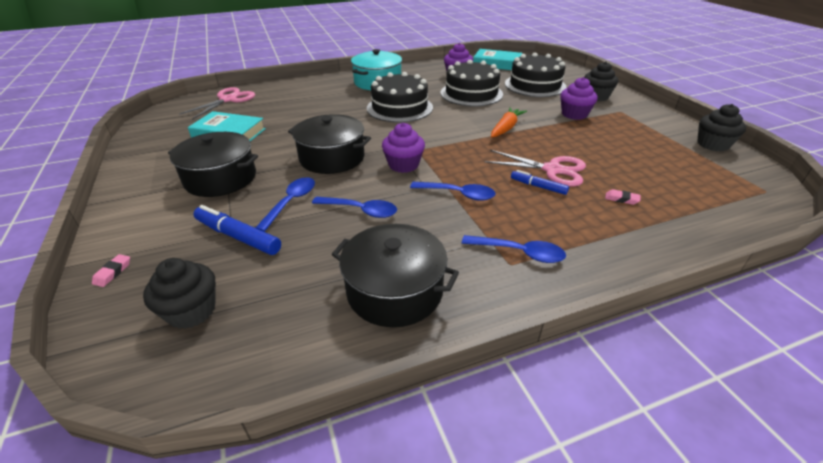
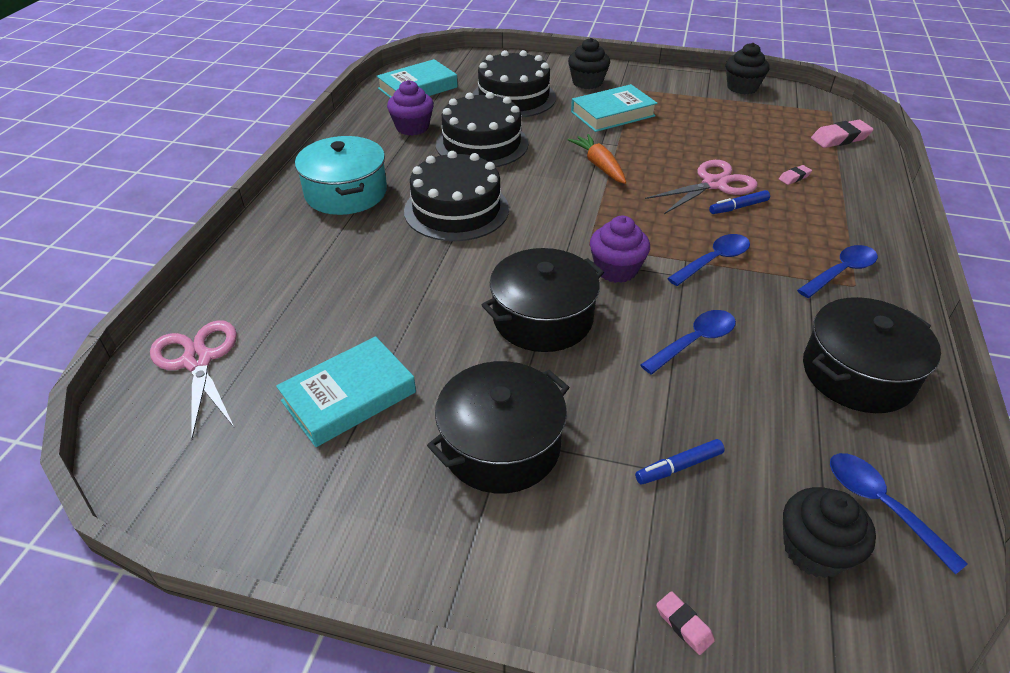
camera: 55 degrees left, 5 degrees up
blue marker [194,205,281,255] -> blue marker [635,439,725,484], size x0.61
blue spoon [255,177,315,232] -> blue spoon moved to [830,453,968,575]
purple cupcake [560,77,598,120] -> turquoise book [571,84,657,132]
none -> pink eraser [811,120,874,148]

